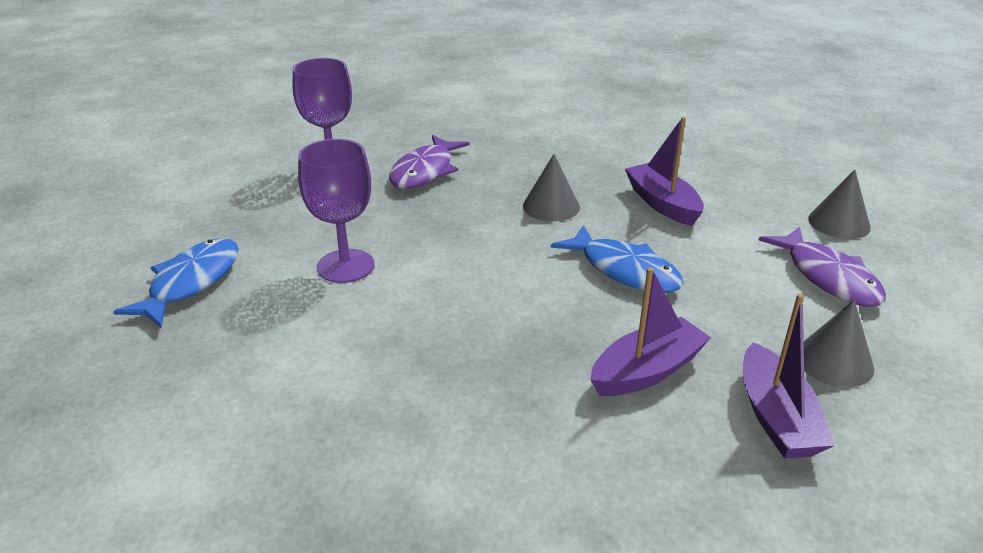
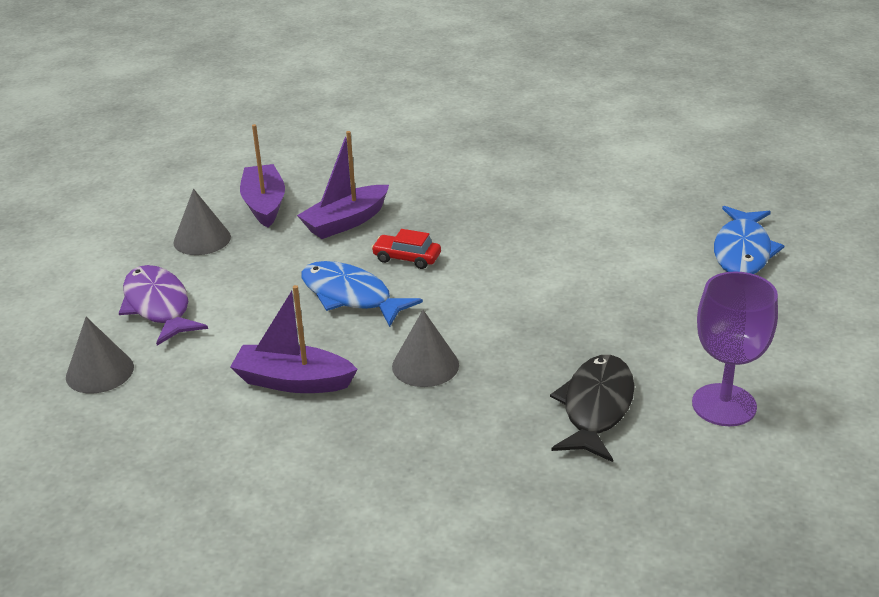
camera: 175 degrees right, 0 degrees up
purple goblet [298,139,374,283] -> none
purple fish [389,135,470,189] -> black fish [550,355,635,462]
purple boat [625,117,704,226] -> purple boat turned 135 degrees clockwise [230,285,358,393]
none -> red car [371,229,441,269]

